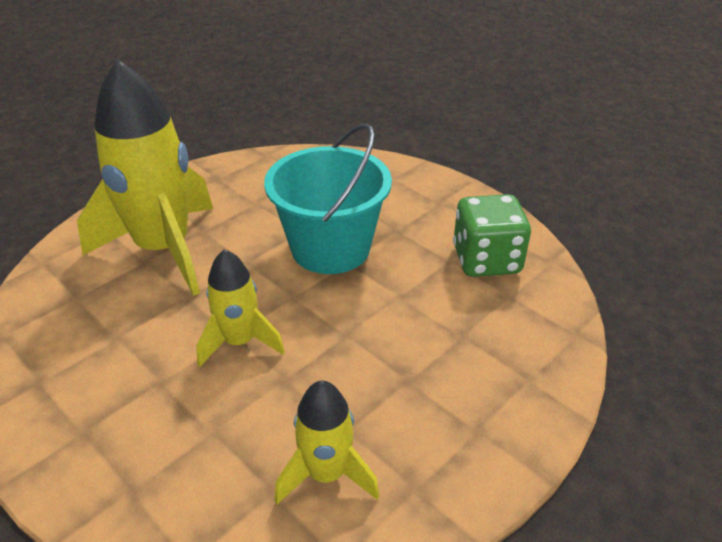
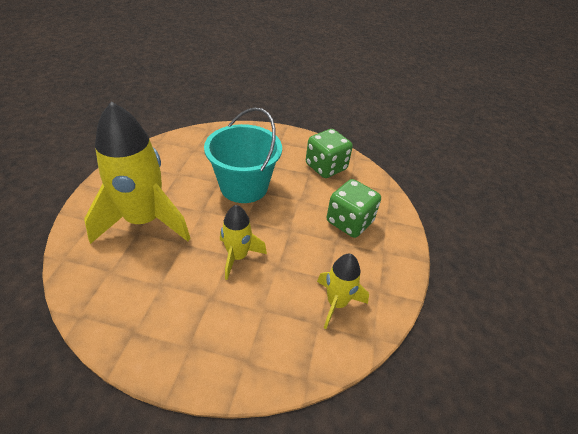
camera: 35 degrees left, 5 degrees up
none -> green dice [327,179,381,238]

